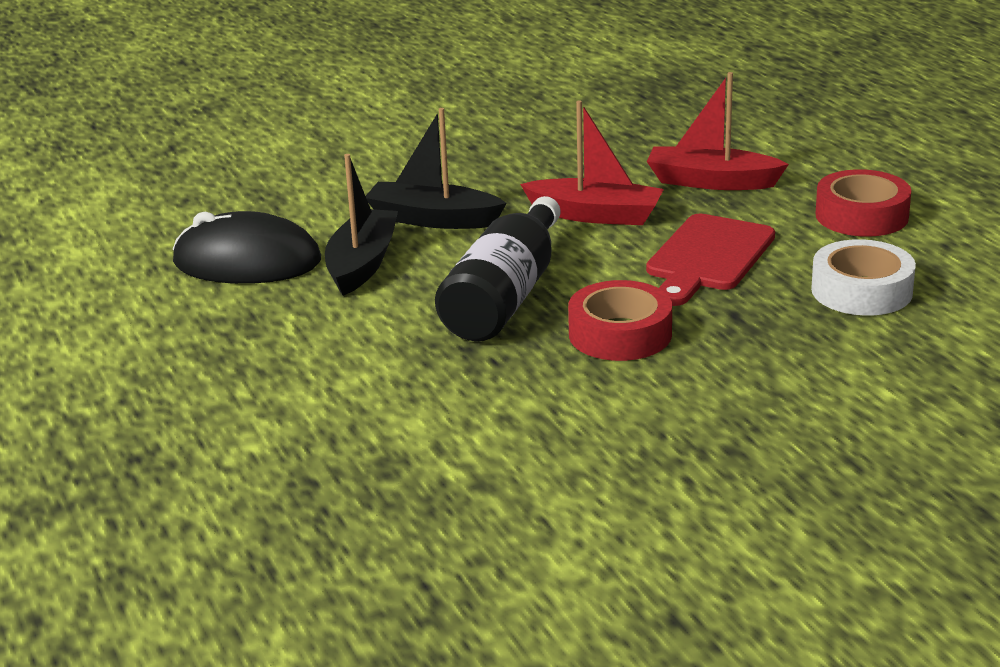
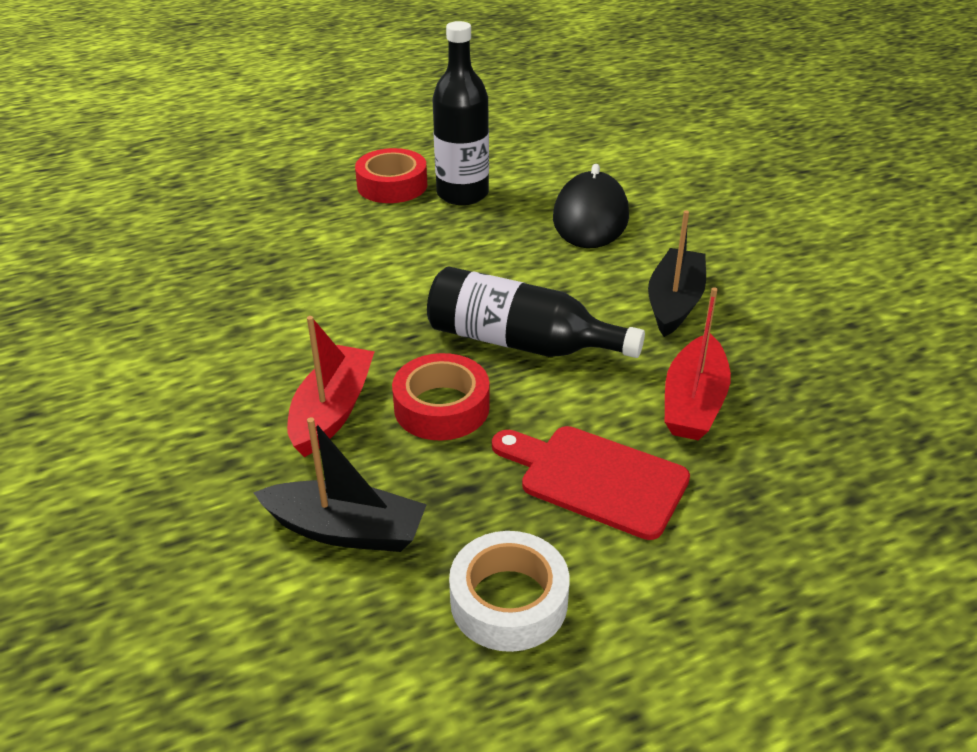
camera: 90 degrees right, 10 degrees up
black boat [325,154,398,296] -> black boat moved to [253,417,427,552]
red boat [647,72,789,190] -> red boat moved to [287,316,375,457]
red tape [815,169,911,237] -> red tape moved to [355,148,427,203]
none -> black bottle [432,21,489,205]

